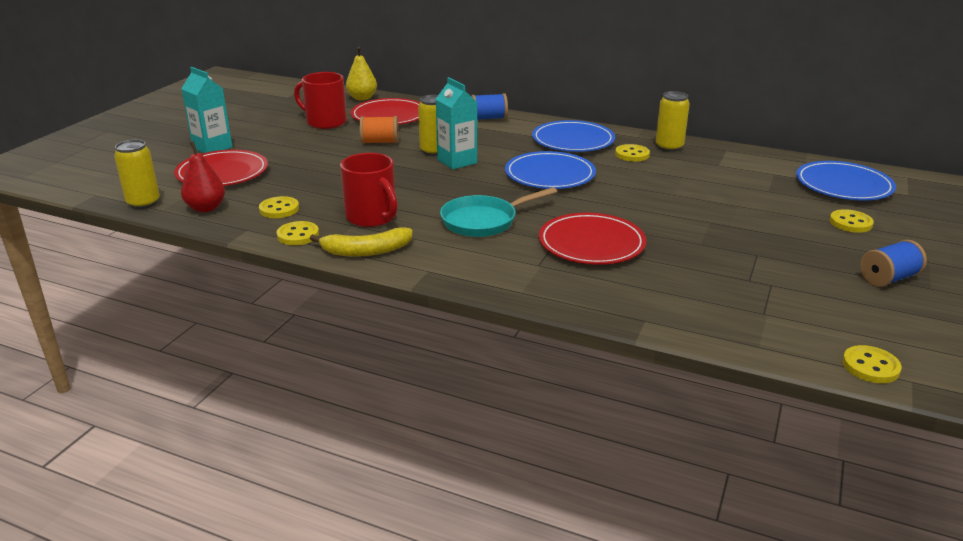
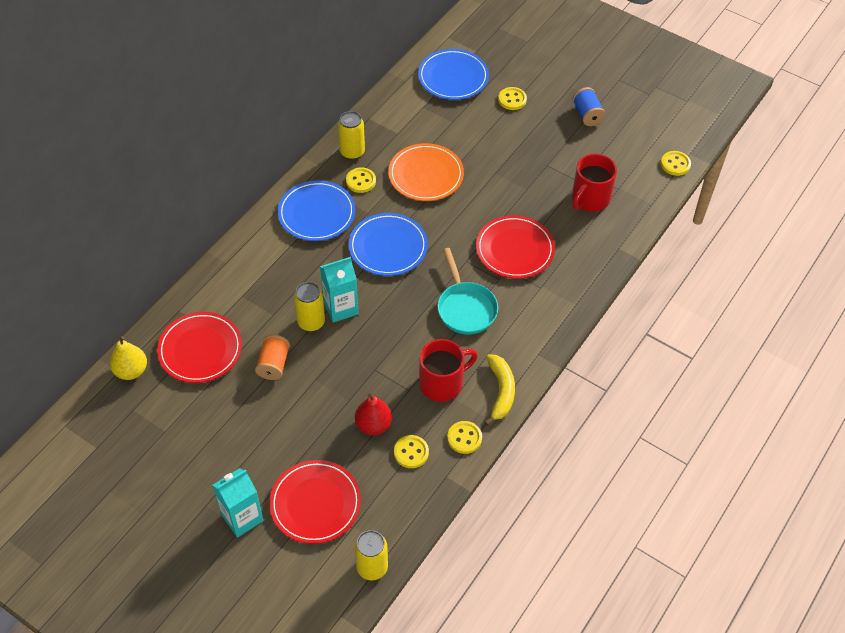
camera: 80 degrees left, 25 degrees up
red pear [181,141,225,212] -> red pear moved to [355,394,392,435]
red mug [294,72,347,129] -> red mug moved to [572,154,617,212]
blue spool [471,93,508,120] -> none
none -> orange plate [388,143,464,201]

